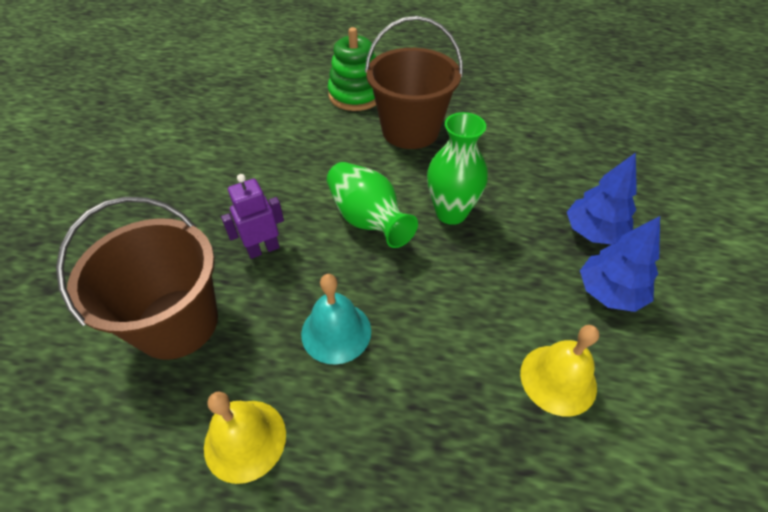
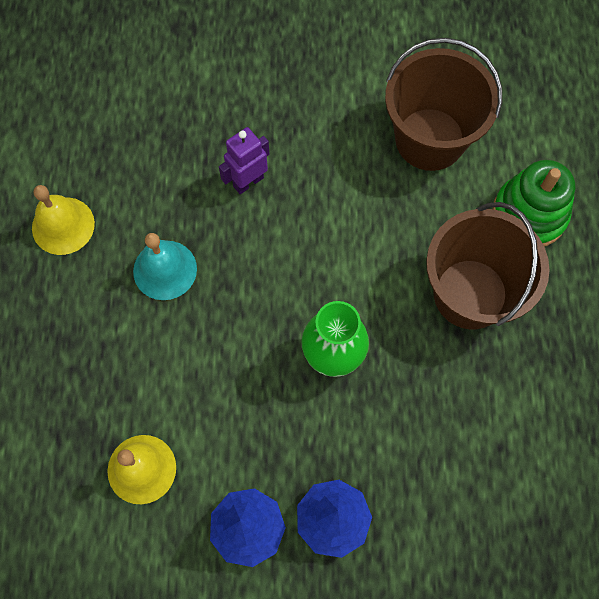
camera: 80 degrees right, 20 degrees up
brown bucket [56,197,218,360] -> brown bucket moved to [385,38,502,171]
purple robot [221,174,284,259] -> purple robot turned 90 degrees counterclockwise [219,127,269,194]
green vase [327,162,418,248] -> none

